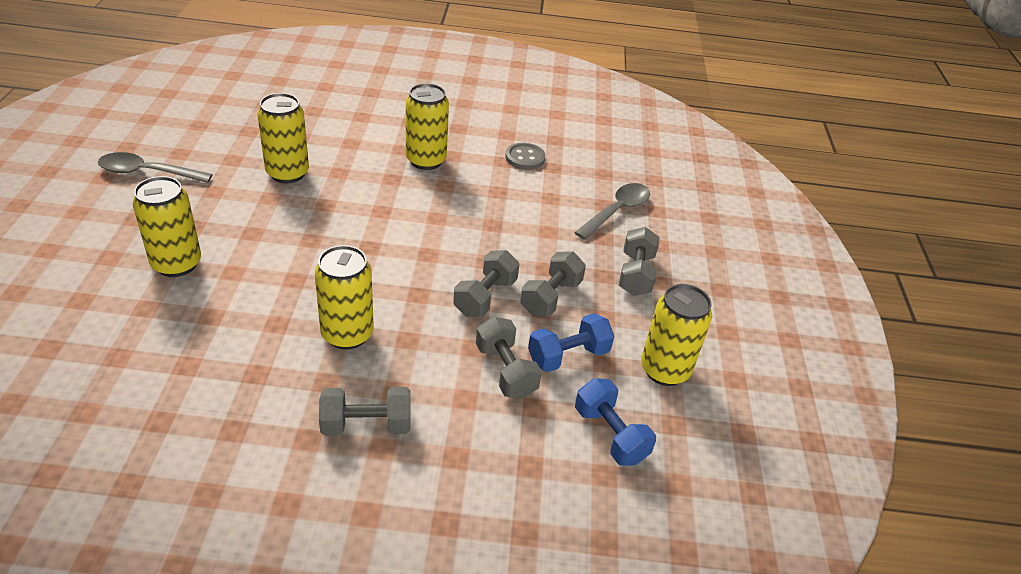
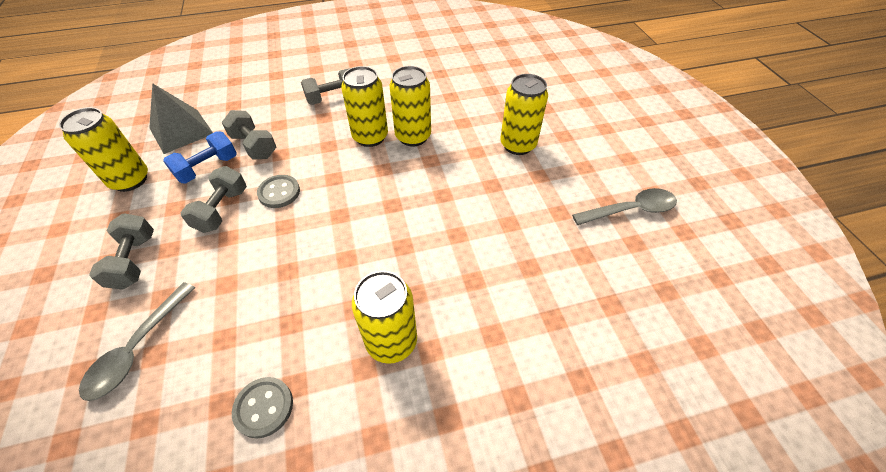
camera: 165 degrees right, 10 degrees up
yellow can [257,93,309,183] -> yellow can moved to [389,66,431,147]
grey dumbbell [453,250,519,317] -> grey button [257,175,300,208]
blue dumbbell [575,378,656,466] -> grey pyramid [149,83,213,154]

